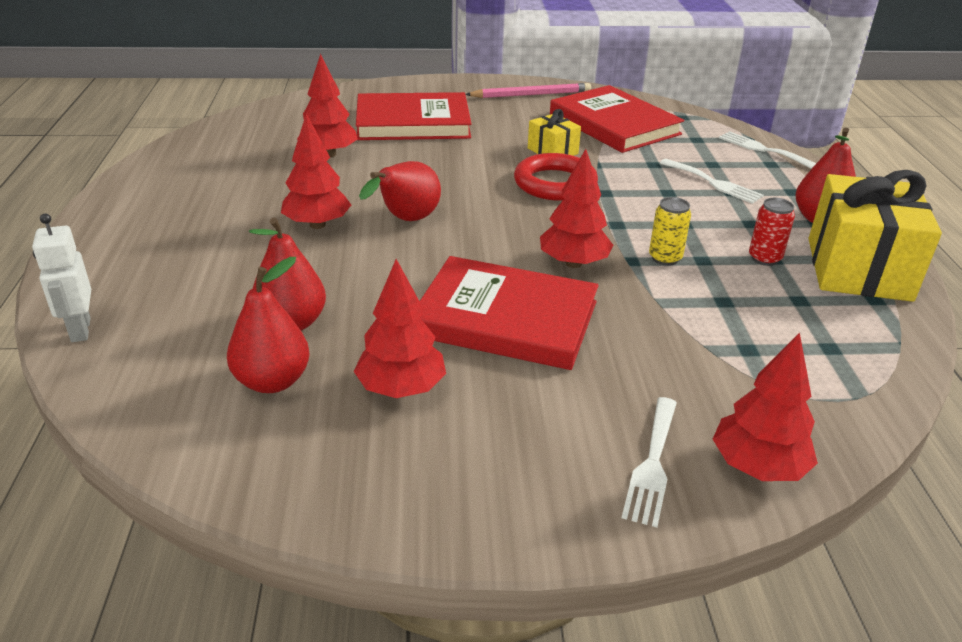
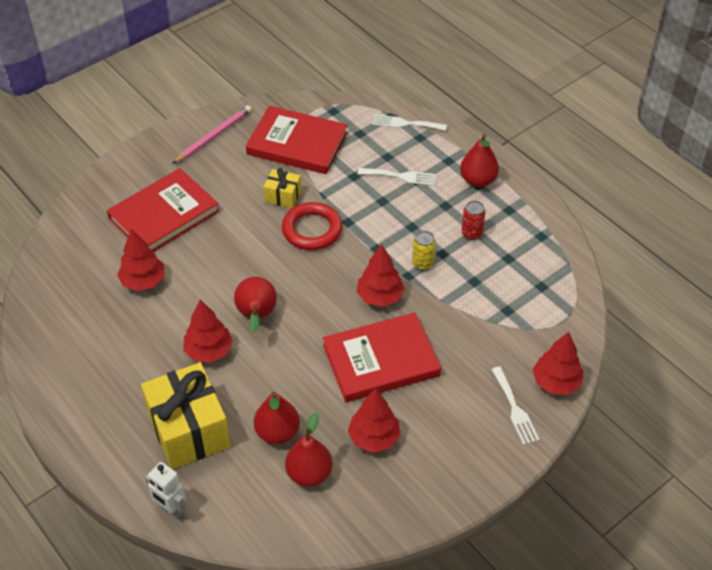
camera: 35 degrees left, 15 degrees up
yellow gift [809,170,942,302] -> yellow gift moved to [141,362,231,469]

